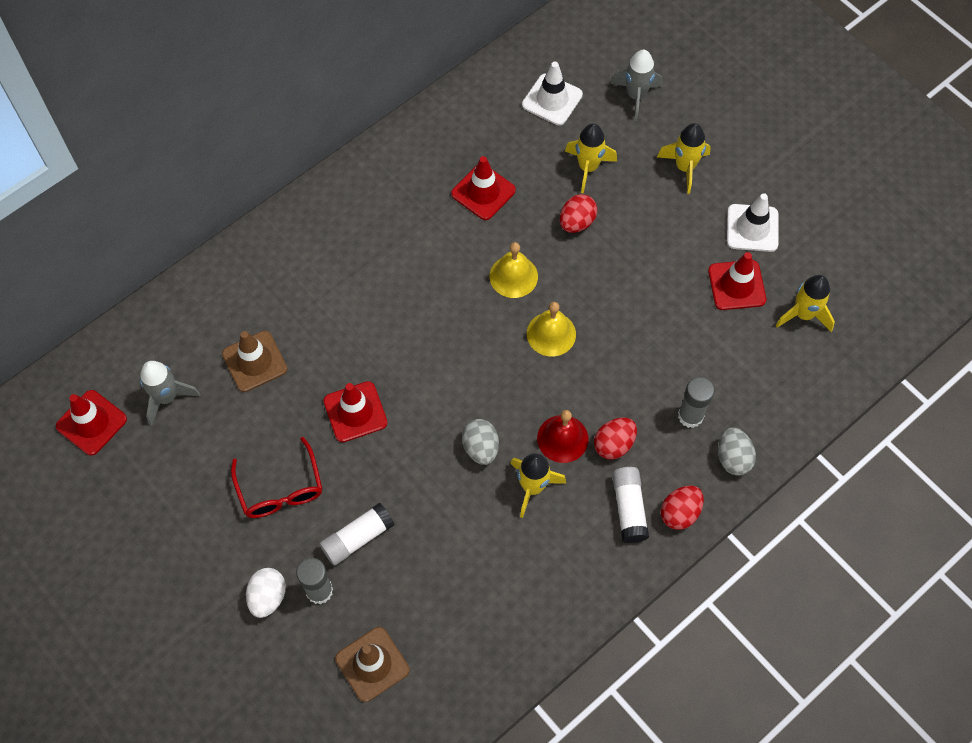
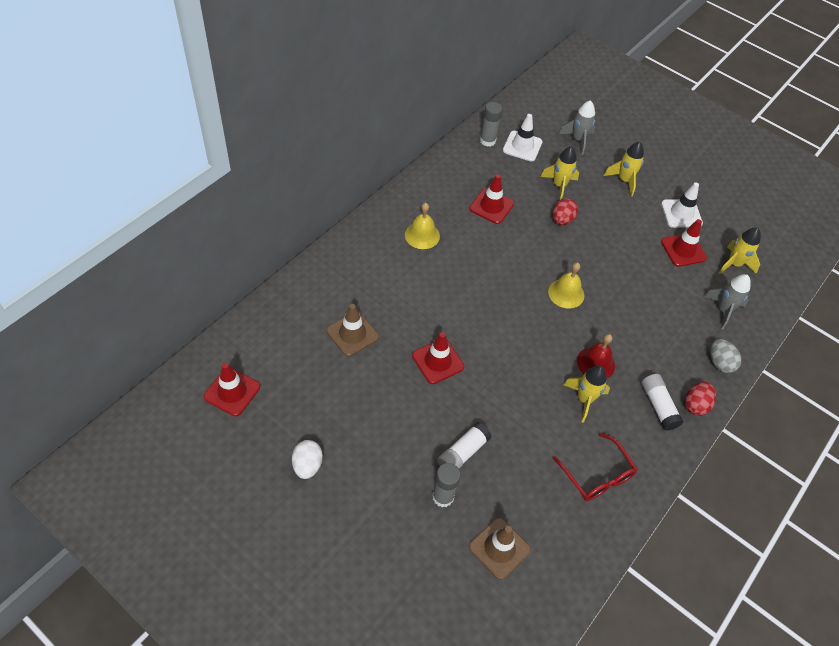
camera: 15 degrees left, 10 degrees down
grey rocket [140,361,200,426] -> grey rocket moved to [704,274,751,329]
red glasses [231,437,323,518] -> red glasses moved to [553,433,638,501]
white egg [246,568,286,618] -> white egg moved to [292,440,323,479]
grey egg [462,419,499,465] -> none
yellow bell [490,242,538,298] -> yellow bell moved to [405,203,440,249]
red egg [594,418,637,460] -> none
grey glue stick [678,377,714,428] -> grey glue stick moved to [480,102,503,147]

